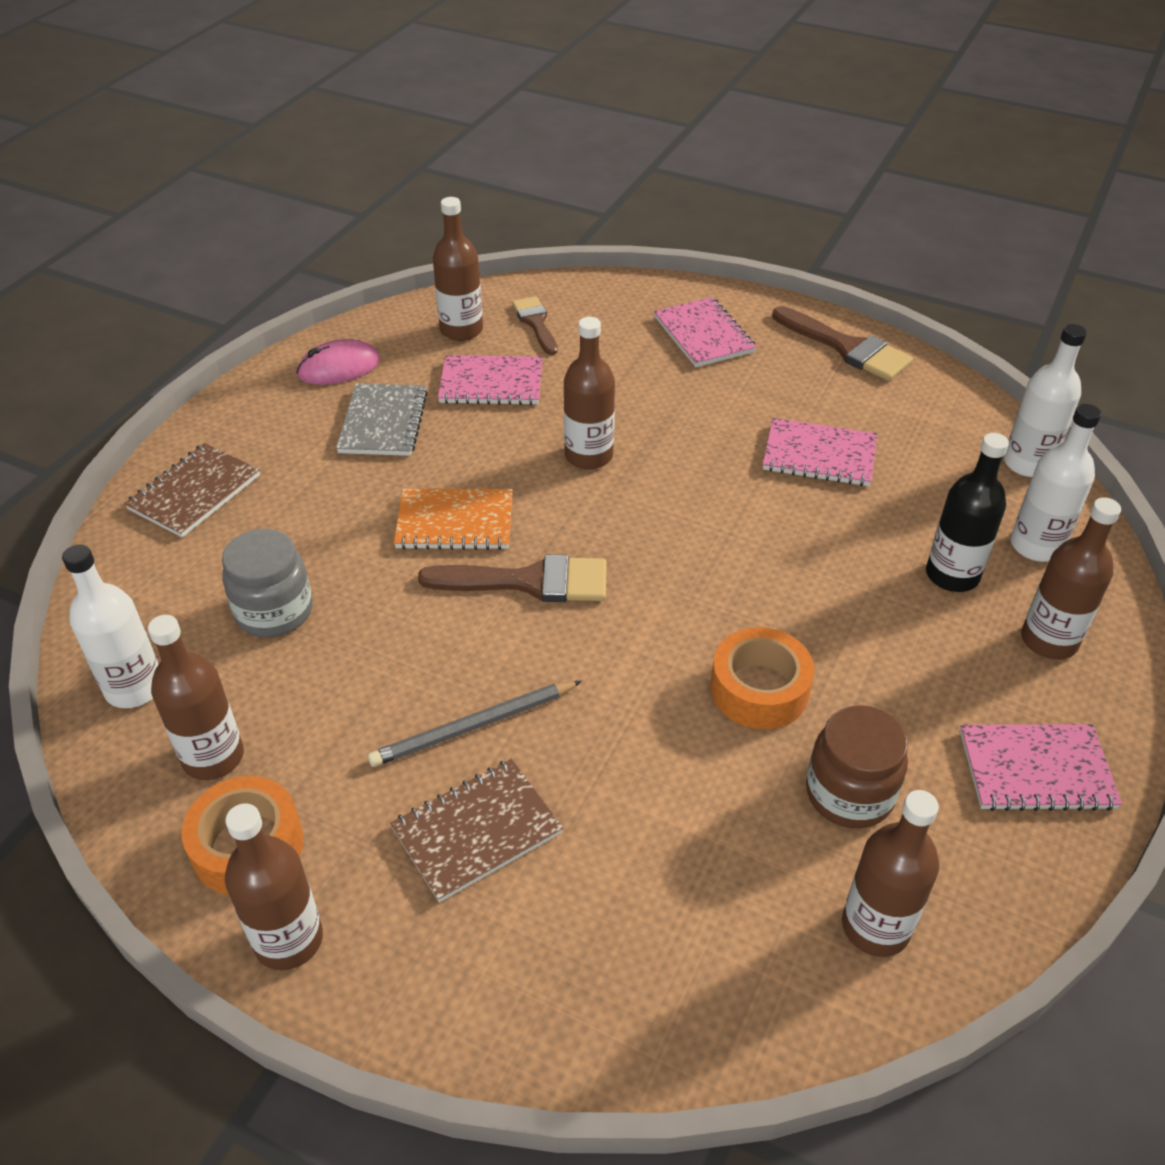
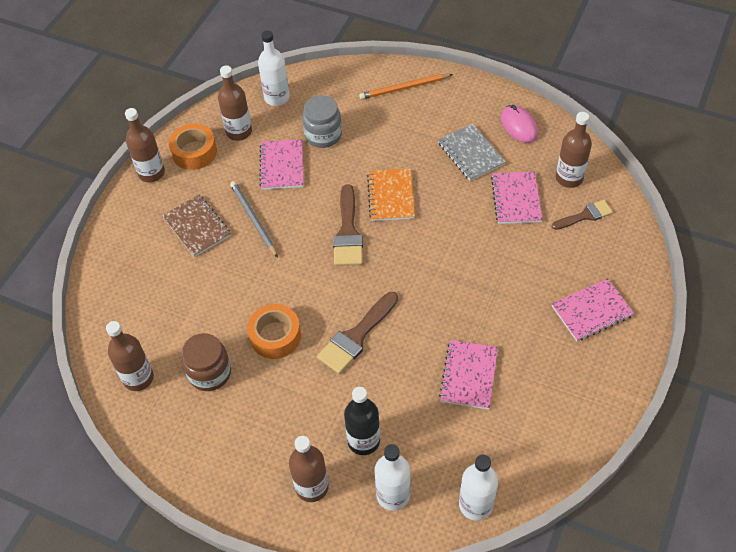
camera: 90 degrees right, 10 degrees up
brown notebook [124,443,260,538] -> orange pencil [359,74,453,100]
grey notebook [336,383,428,456] -> grey notebook turned 60 degrees clockwise [438,124,506,181]
brown bottle [564,317,615,470] -> none
brown brush [772,306,913,381] -> brown brush moved to [317,292,398,374]
pink notebook [960,724,1122,811] -> pink notebook moved to [259,139,303,190]

